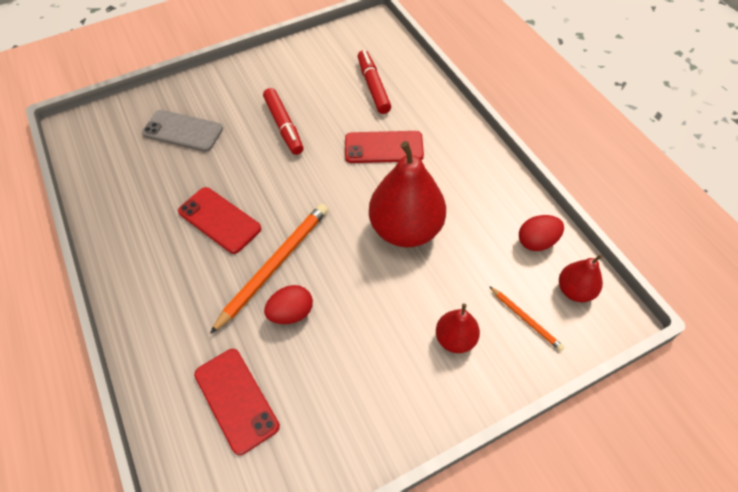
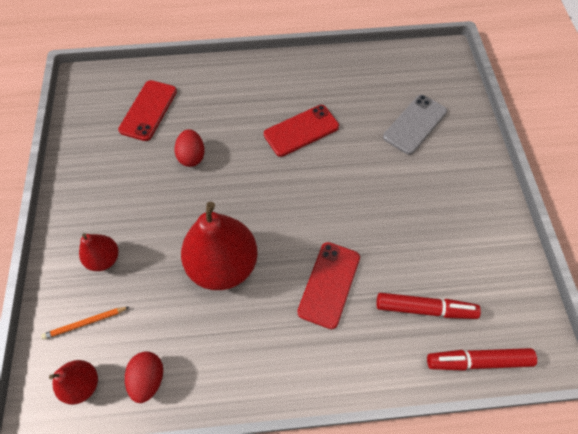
camera: 110 degrees right, 5 degrees up
red phone [194,349,280,455] -> red phone turned 60 degrees counterclockwise [118,80,177,141]
orange pencil [210,204,328,334] -> none
red marker [263,88,304,155] -> red marker moved to [427,348,537,371]

